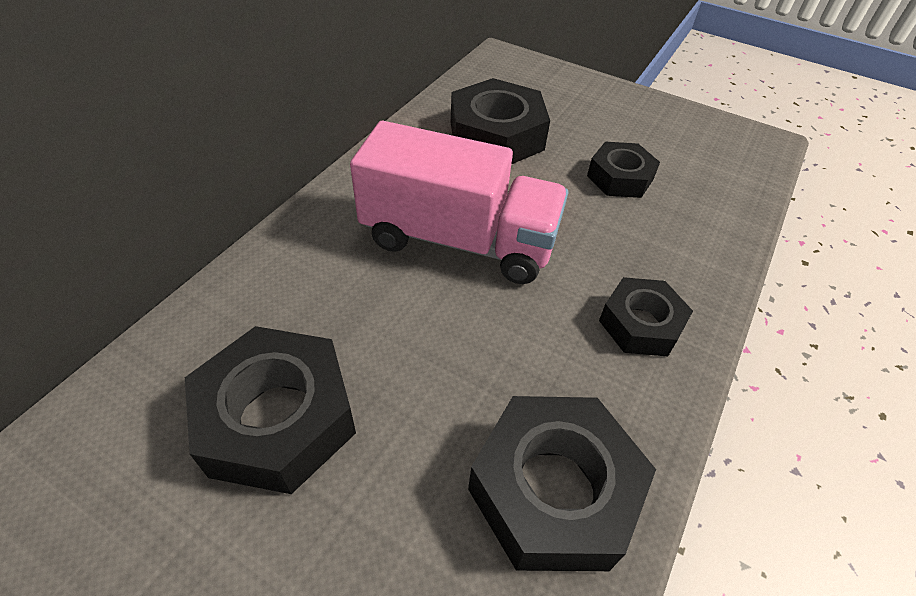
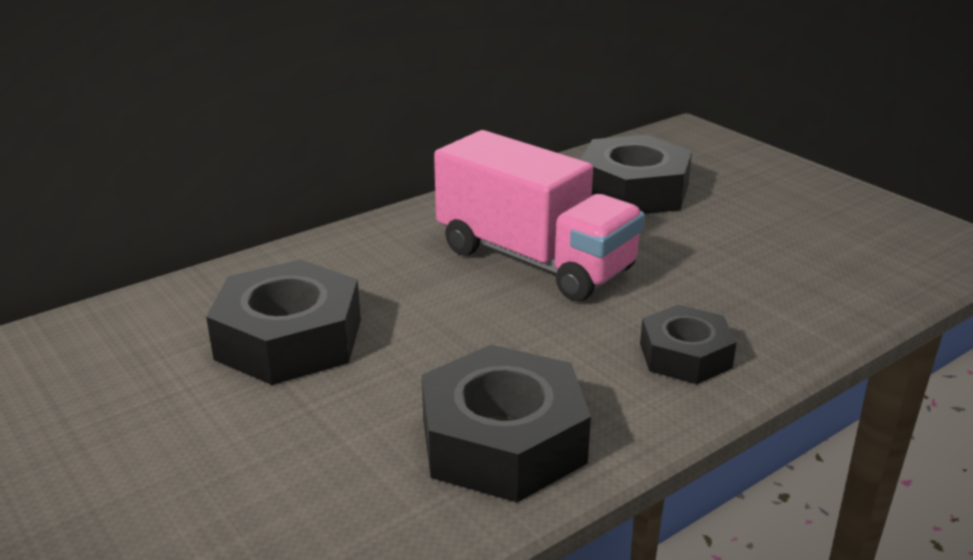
camera: 25 degrees right, 20 degrees down
black nut [587,142,660,198] -> none

